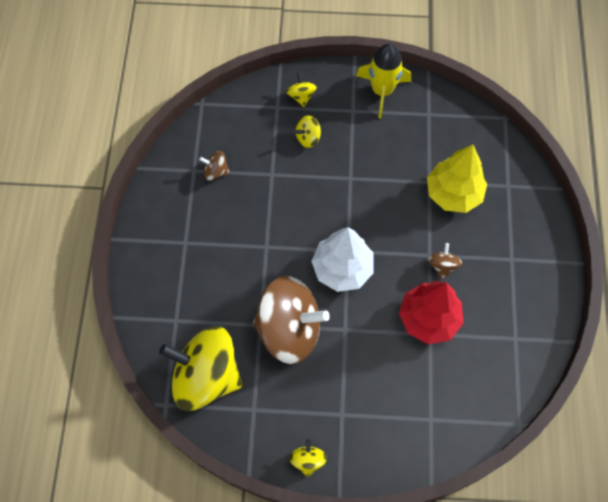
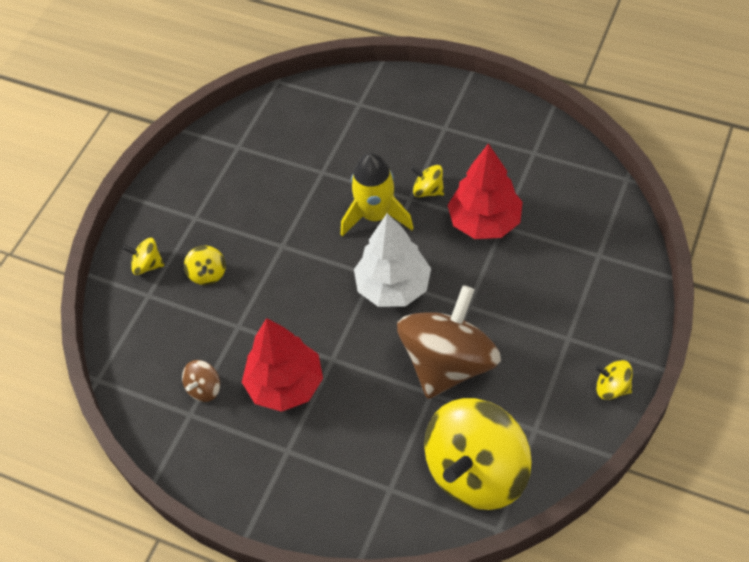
camera: 65 degrees left, 10 degrees down
yellow rocket [356,44,411,118] -> yellow rocket moved to [341,153,413,236]
yellow tree [427,144,487,213] -> none
brown spinning top [428,243,462,279] -> yellow spinning top [411,165,444,197]
none -> red tree [242,318,323,412]

